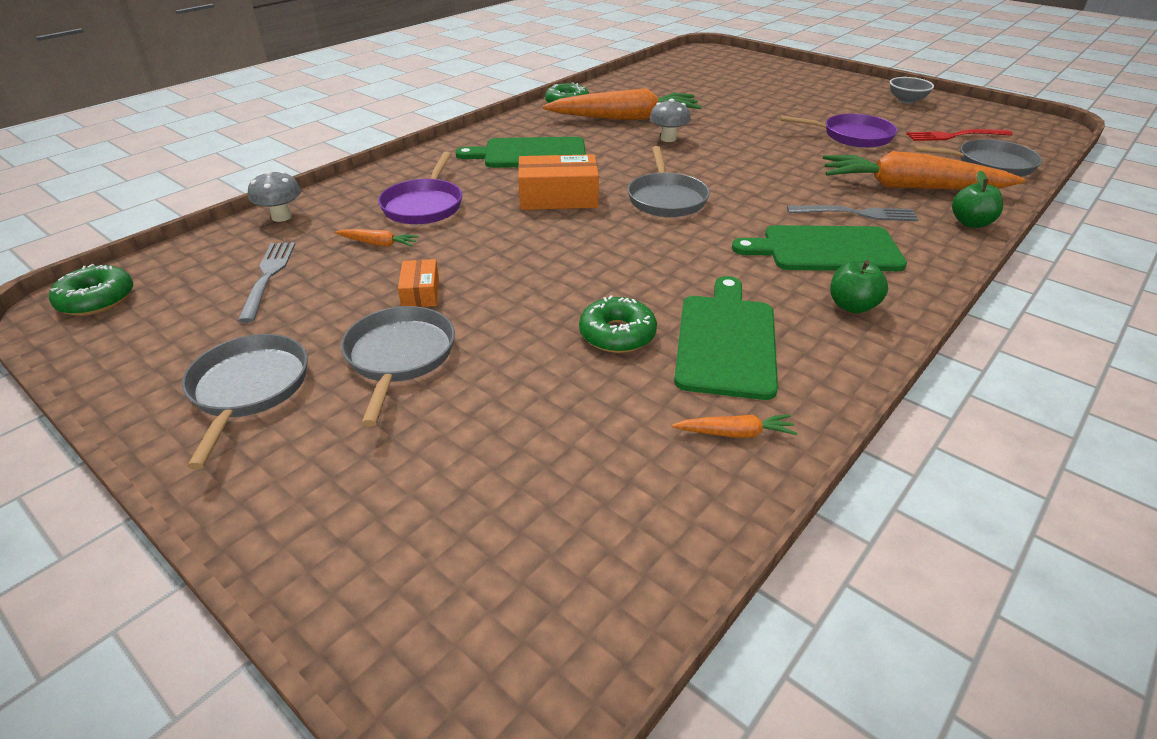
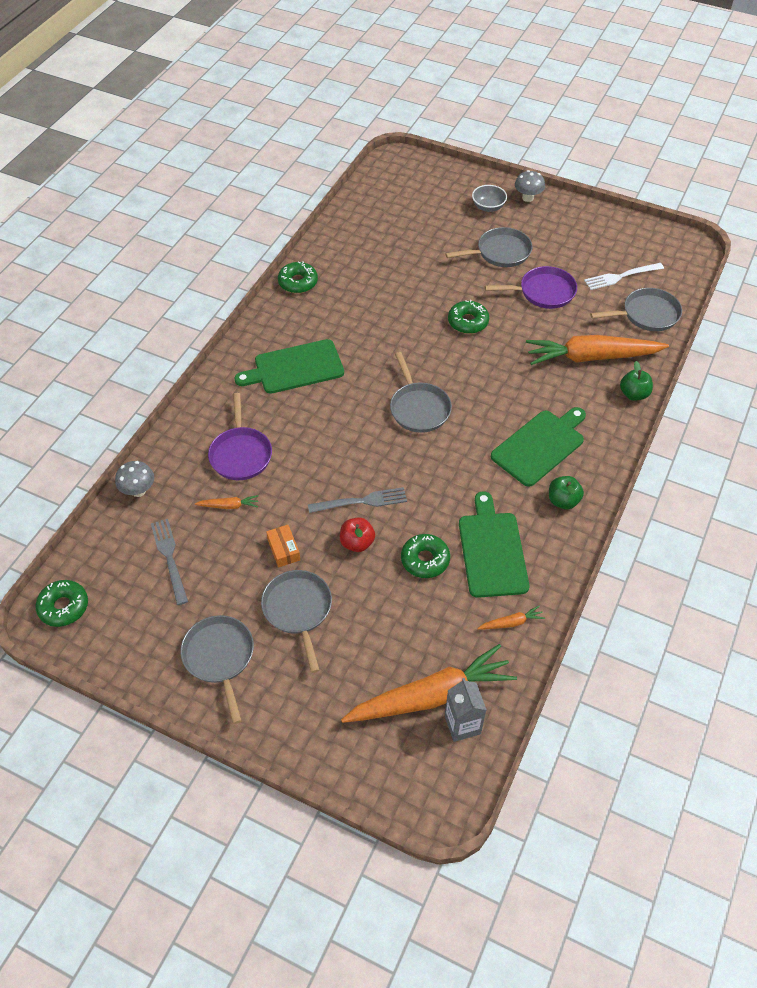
camera: 15 degrees left, 15 degrees up
orange box [518,154,599,210] -> none
orange carrot [543,88,702,120] -> orange carrot moved to [341,644,517,723]
grey mushroom [650,99,691,142] -> grey mushroom moved to [515,170,545,202]
green cutting board [732,225,907,271] -> green cutting board turned 150 degrees clockwise [491,407,586,487]
grey fork [787,205,919,221] -> grey fork moved to [308,487,407,513]
grey bowl [890,77,934,103] -> grey bowl moved to [472,185,507,212]
red fork [906,129,1013,141] -> white fork [584,263,664,290]
none -> red apple [340,517,375,552]
none -> grey pan [445,227,532,267]
none -> grey carton [445,678,487,742]
none -> green donut [448,300,489,334]

